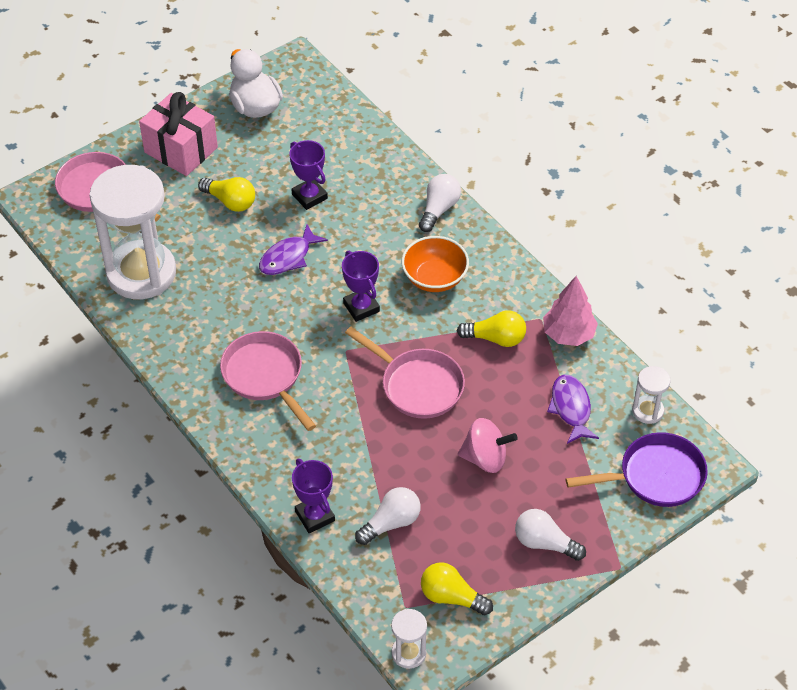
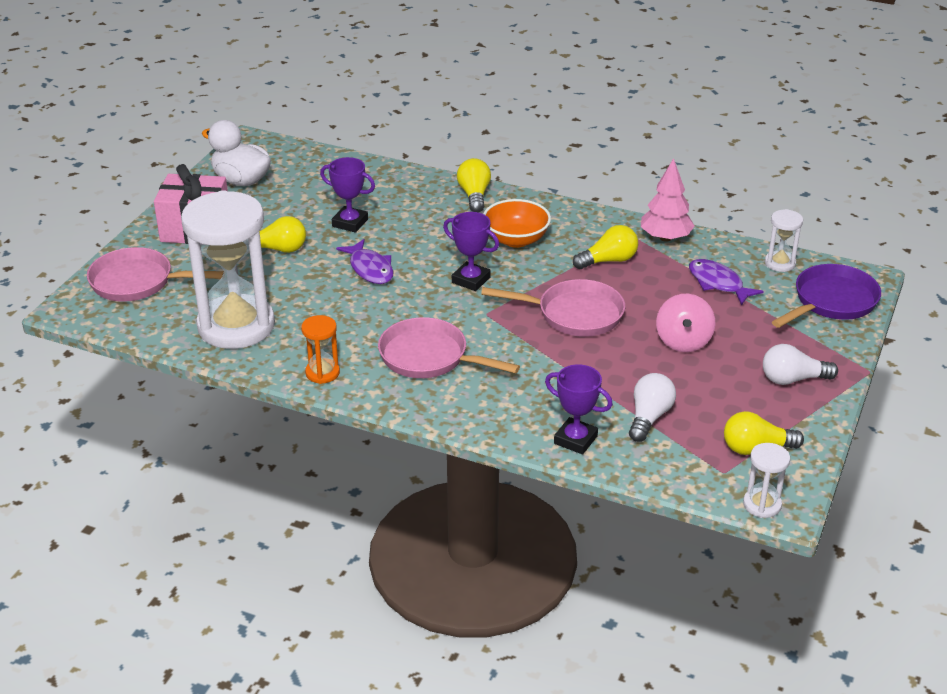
camera: 30 degrees left, 15 degrees down
purple fish [259,225,328,275] -> purple fish turned 45 degrees counterclockwise [336,239,393,284]
white light bulb [419,174,461,232] -> yellow light bulb [457,158,491,212]
pink spinning top [458,418,518,473] -> pink spinning top turned 120 degrees clockwise [656,294,715,352]
none -> orange hourglass [301,315,340,384]

